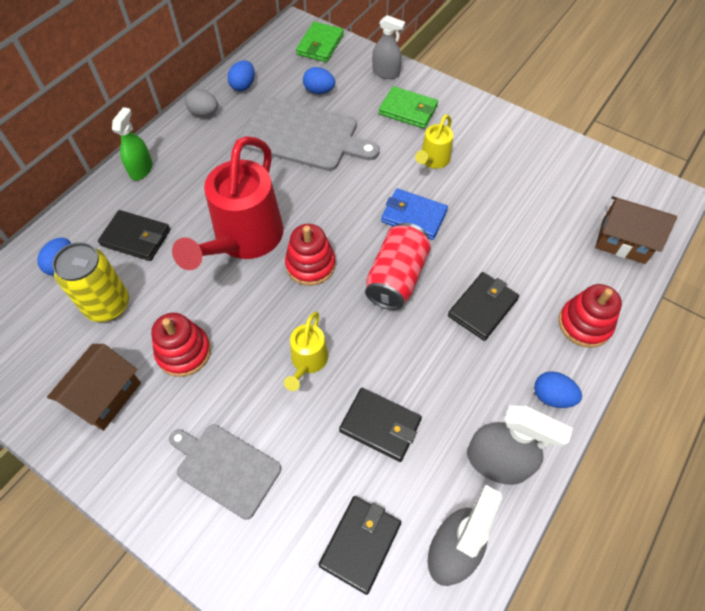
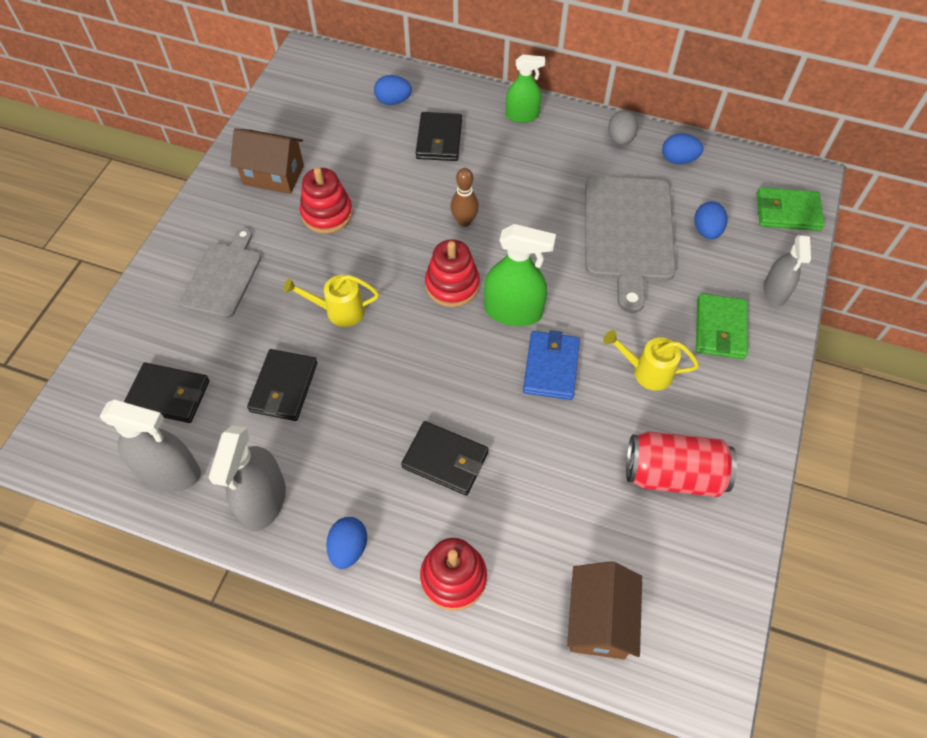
camera: 75 degrees right, 0 degrees up
yellow can [52,242,129,322] -> none
red watering can [172,136,283,270] -> brown bowling pin [451,168,479,227]
red can [365,223,431,310] -> red can moved to [626,431,737,497]
none -> green spray bottle [484,224,556,326]

